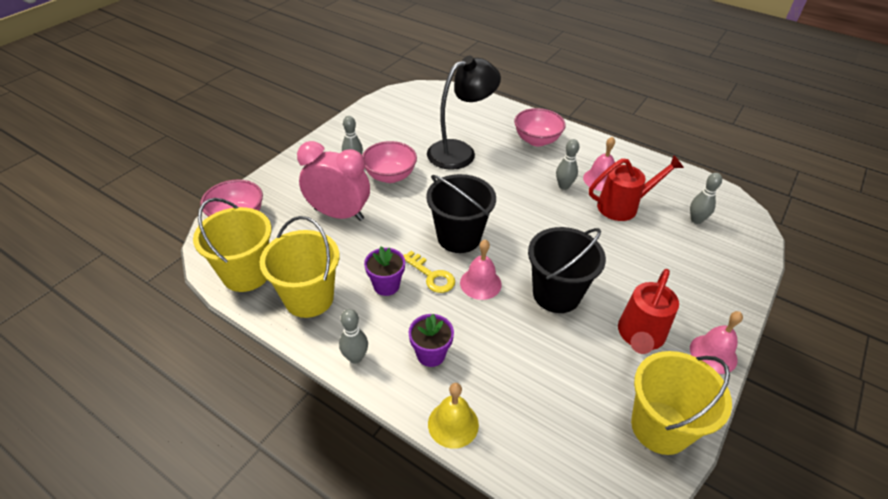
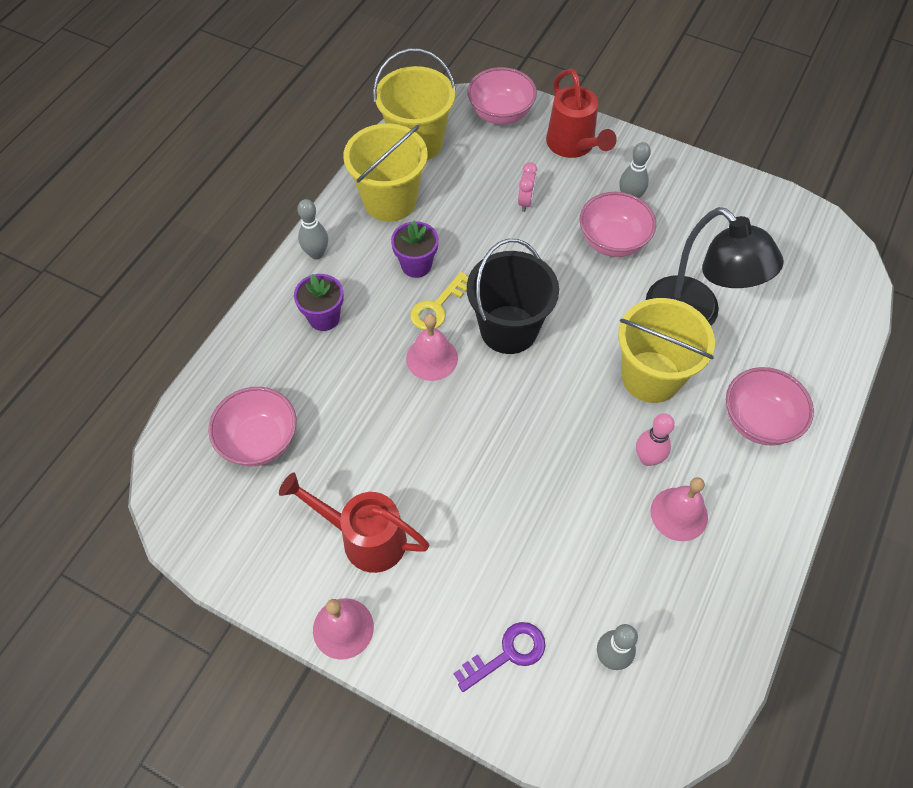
camera: 85 degrees right, 15 degrees up
pink clock [297,141,370,221] -> pink clock [518,162,537,212], size x0.42
yellow bell [428,383,479,449] -> none
black bucket [528,227,606,313] -> none
grey bowling pin [556,139,579,190] -> pink bowling pin [636,413,675,466]
red watering can [589,155,684,221] -> red watering can moved to [546,69,617,158]
yellow bucket [631,351,732,455] -> yellow bucket moved to [618,298,715,403]
none -> pink bowl [208,387,297,466]
none -> purple key [454,622,545,692]

